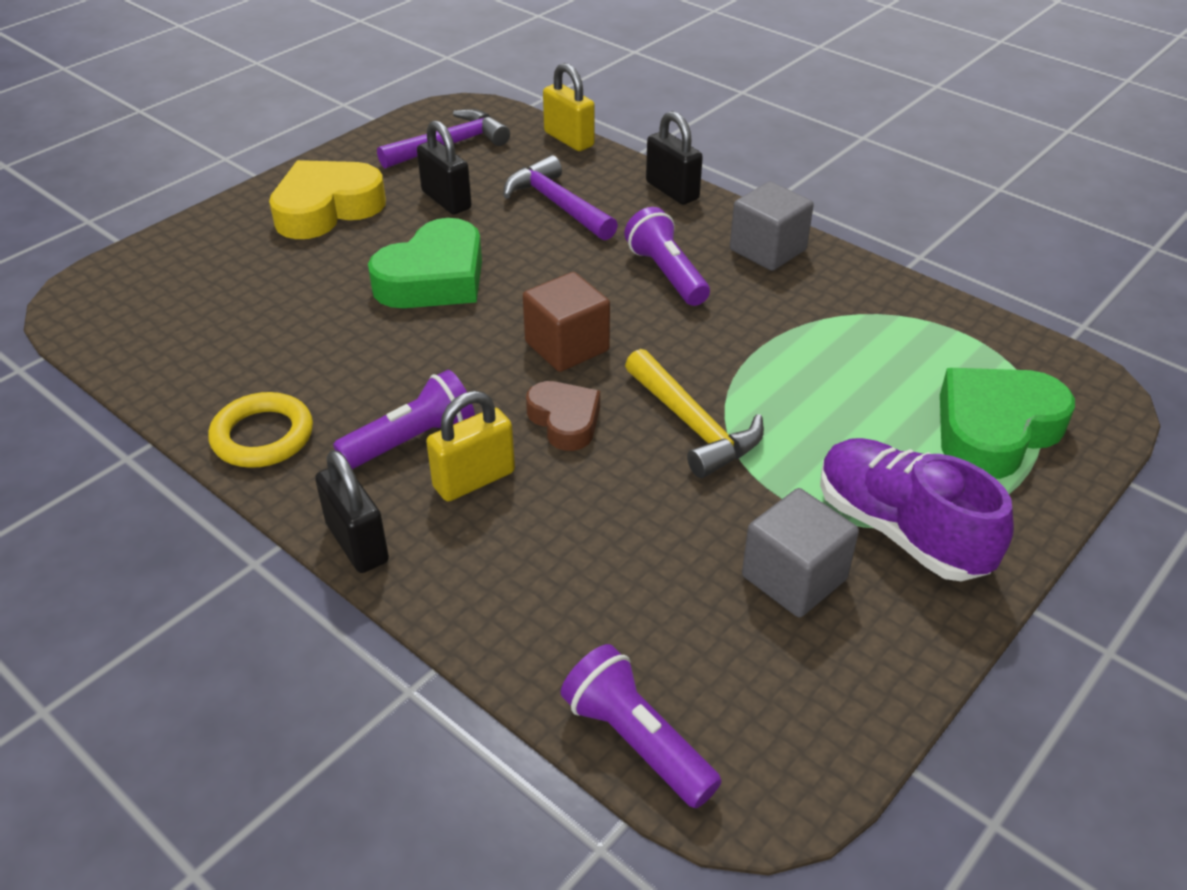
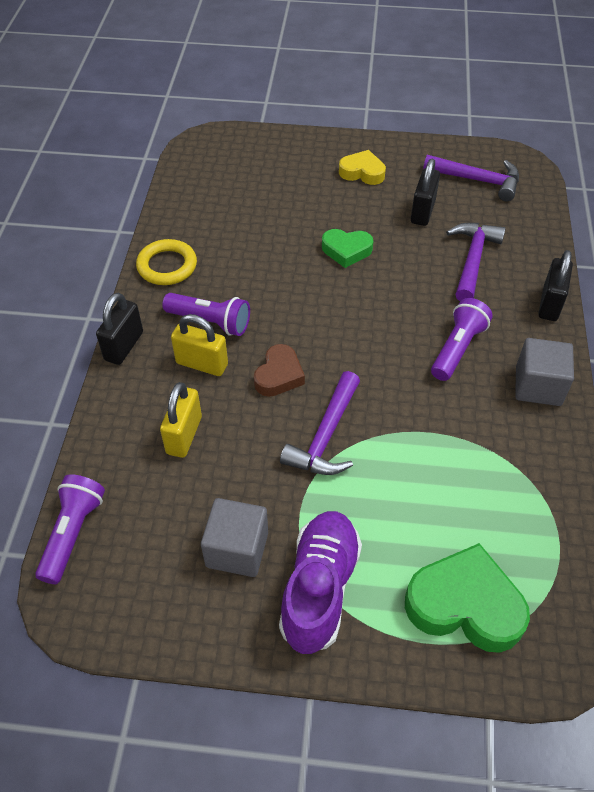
camera: 55 degrees right, 10 degrees up
yellow heart [269,160,386,239] -> yellow heart [339,150,386,185], size x0.60
green heart [368,218,482,308] -> green heart [322,229,373,268], size x0.60
brown cube [523,272,610,372] -> none
yellow padlock [543,63,595,151] -> yellow padlock moved to [160,382,202,458]
yellow hammer [625,349,764,478] -> purple hammer [280,371,360,475]

